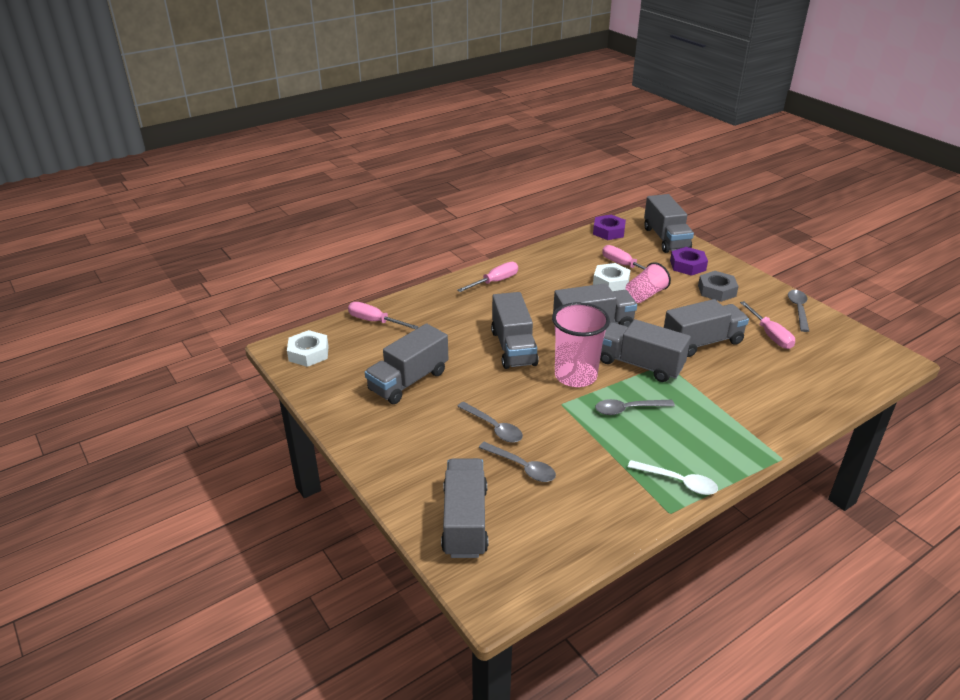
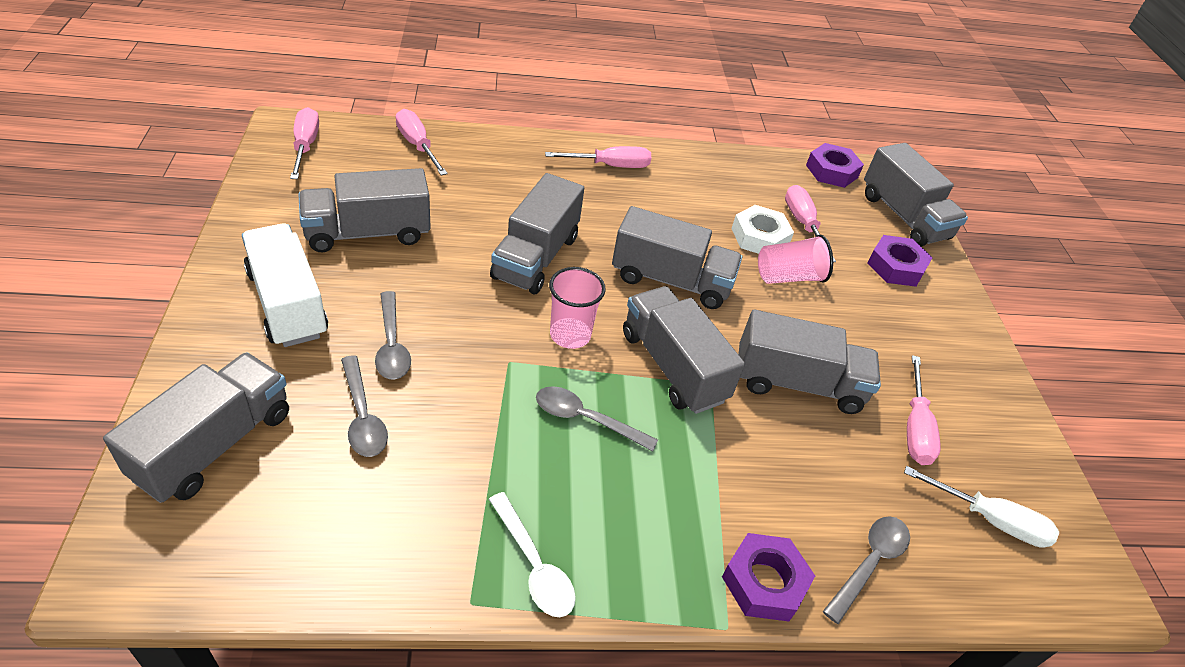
camera: 25 degrees right, 10 degrees up
white nut [287,330,329,367] -> pink screwdriver [290,107,319,179]
pink cup [552,302,610,387] -> pink cup [549,267,606,349], size x0.63
grey truck [644,194,694,253] -> grey truck turned 45 degrees counterclockwise [864,143,968,247]
grey nut [698,271,739,302] -> none
grey spoon [788,290,809,332] -> grey spoon moved to [823,516,910,624]
none -> white truck [242,223,328,347]
none -> purple nut [722,533,815,621]
none -> white screwdriver [904,466,1059,548]

